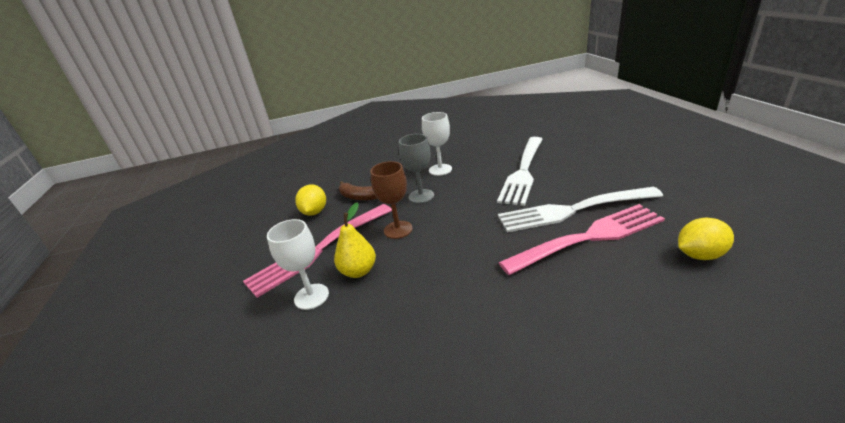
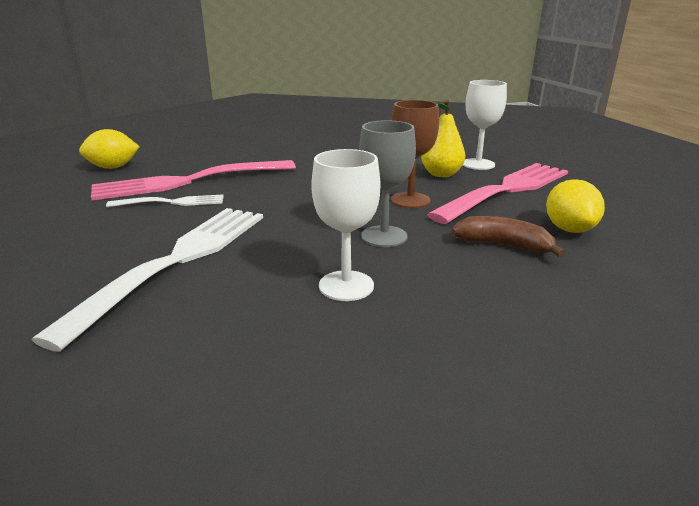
camera: 175 degrees right, 5 degrees down
white fork [498,187,663,233] -> white fork [106,194,224,207], size x0.51

